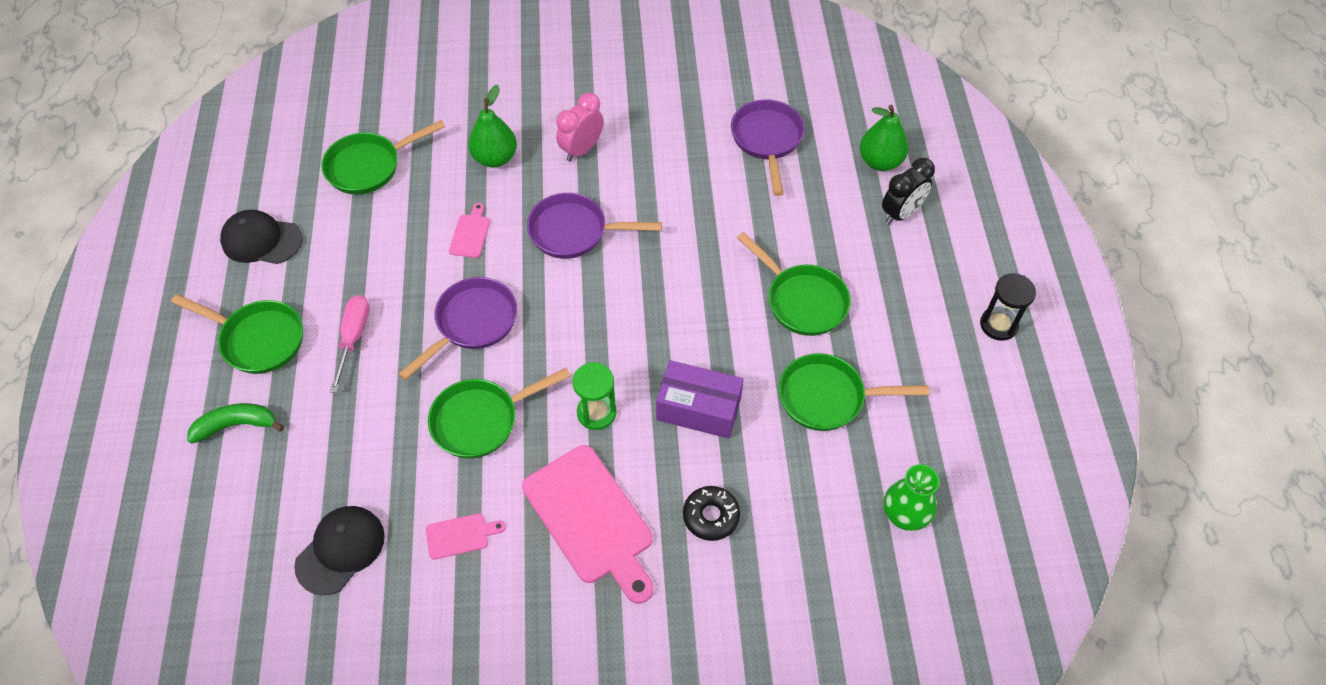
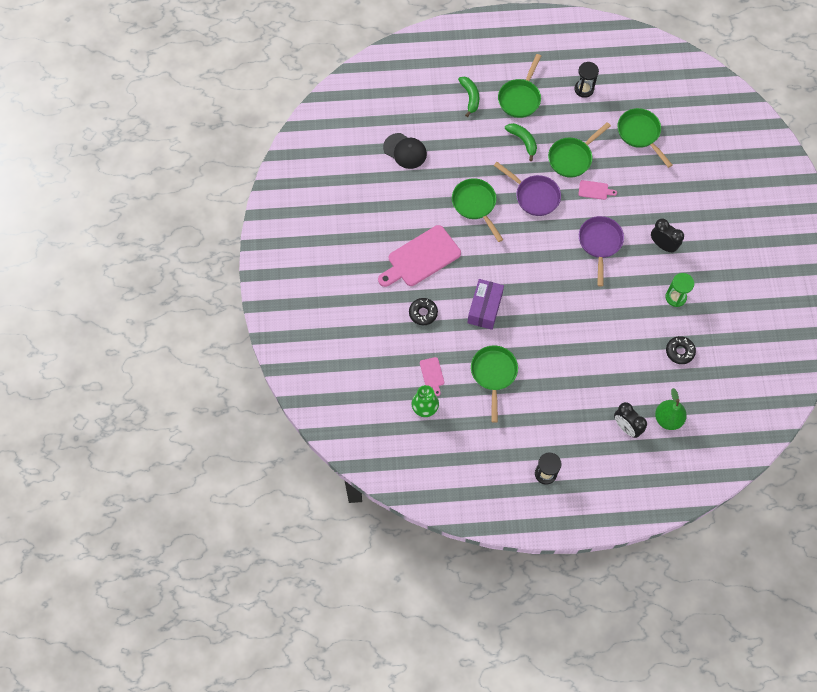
camera: 90 degrees right, 10 degrees up
black cap [220,210,303,264] -> black hourglass [574,62,599,98]
pink screwdriver [330,295,369,393] -> green banana [505,123,537,161]
pink cutting board [426,513,506,560] -> pink cutting board moved to [420,357,444,396]
green pear [468,85,517,168] -> none
pink clock [556,93,604,162] -> black clock [651,219,684,253]
green hourglass [572,362,617,430] -> green hourglass moved to [665,273,694,307]
purple pan [731,99,805,196] -> black donut [666,336,696,364]
green pan [737,232,851,336] -> green pan moved to [548,122,611,178]

